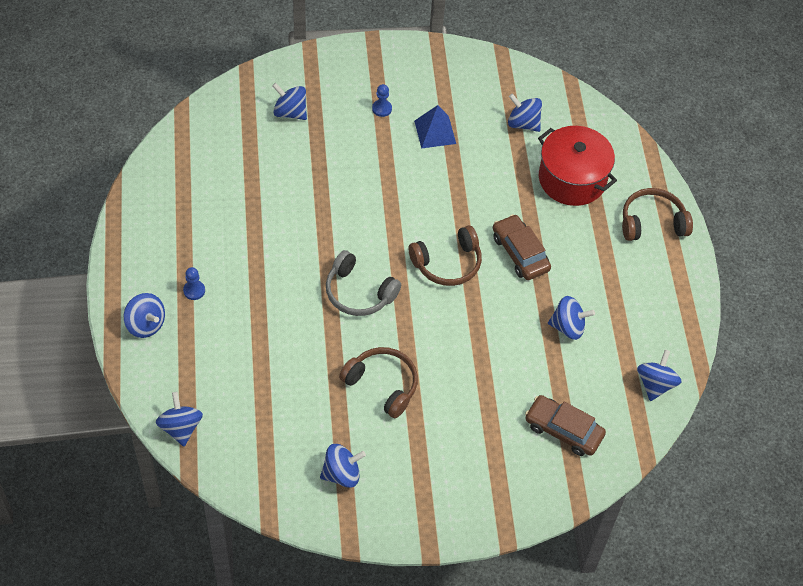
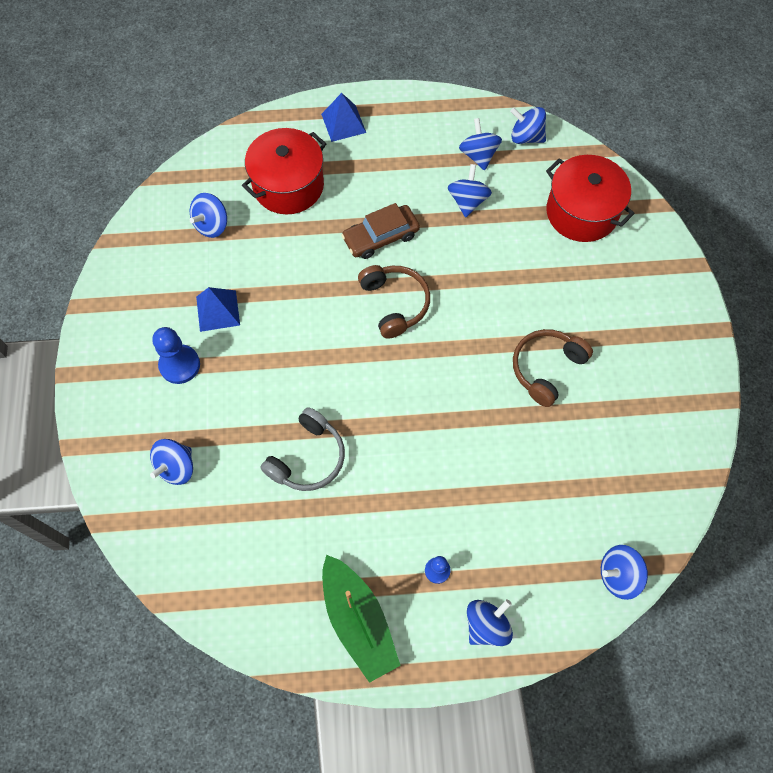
camera: 85 degrees left, 10 degrees up
blue spinning top [320,444,366,488] -> blue spinning top moved to [459,118,502,171]
grey headphones [326,250,401,316] -> grey headphones moved to [260,407,345,491]
blue pawn [372,84,392,117] -> blue pawn [152,327,200,384], size x1.75
brown car [525,395,606,456] -> red pot [546,155,635,242]
brown headphones [622,188,693,241] -> blue pyramid [321,93,366,142]
none -> green boat [322,555,401,683]

